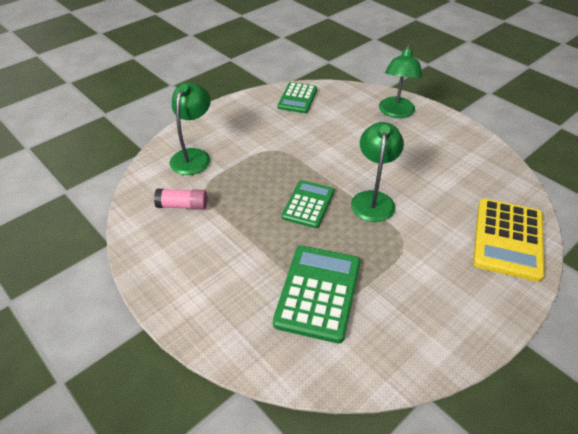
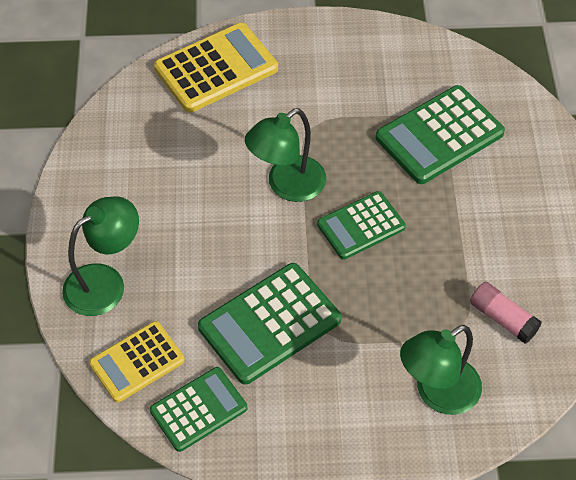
camera: 140 degrees left, 10 degrees up
none -> yellow calculator [89,321,185,403]
none -> green calculator [198,263,342,385]

